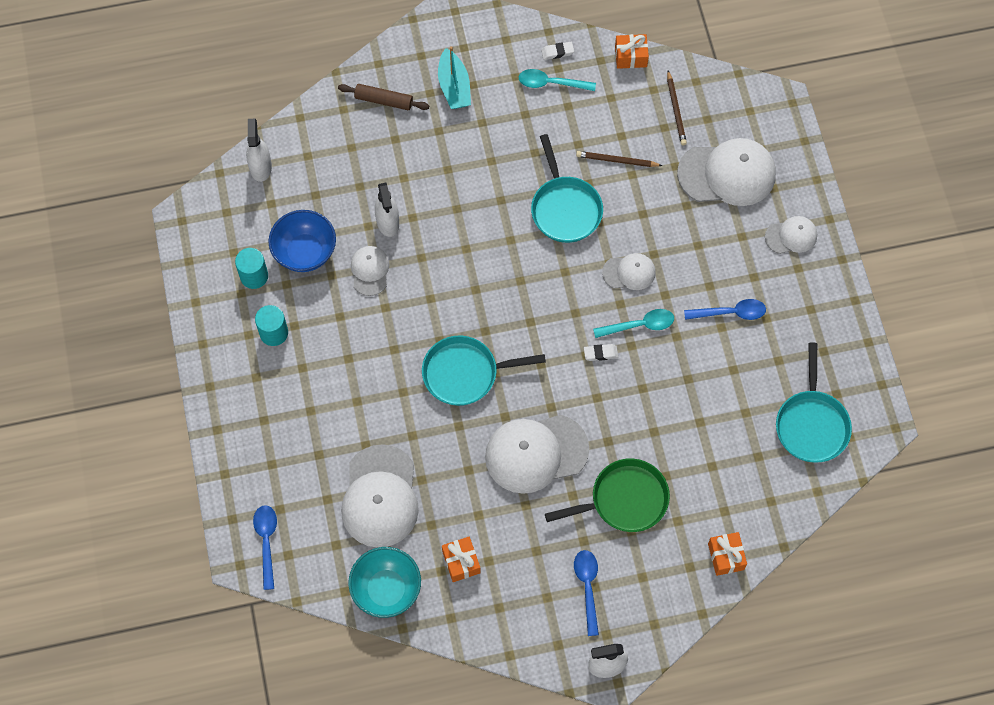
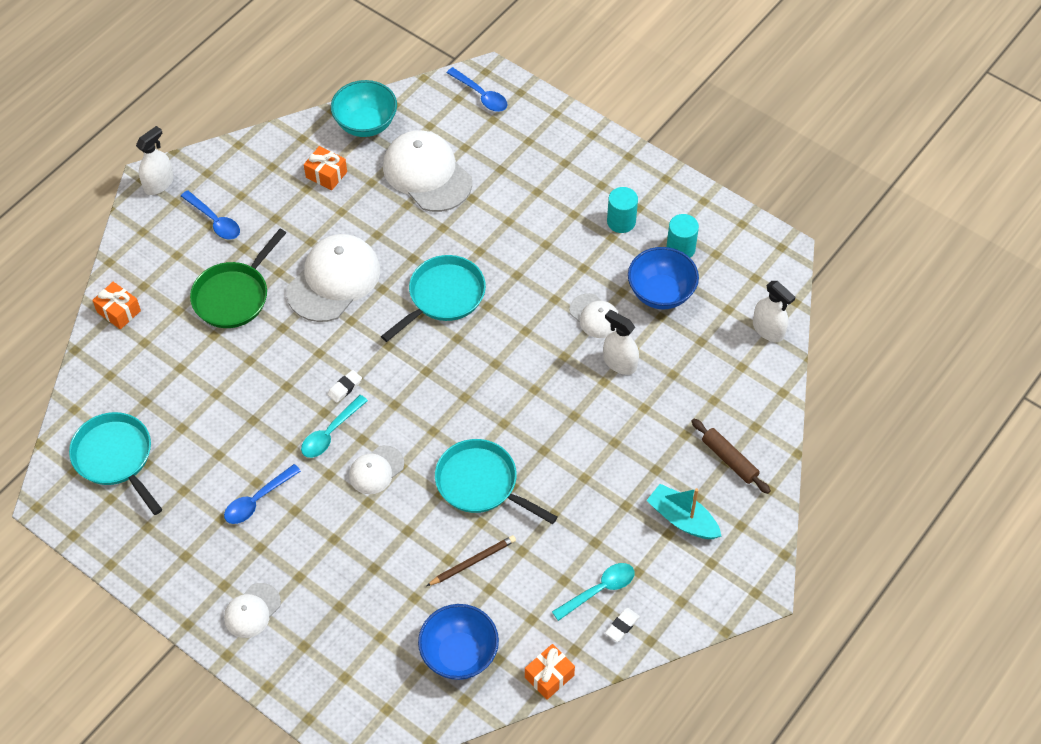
camera: 140 degrees right, 10 degrees down
brown rolling pin [338,84,429,110] -> brown rolling pin turned 75 degrees clockwise [691,419,771,494]
brown pencil [667,71,687,145] -> blue bowl [418,604,499,680]
white cap [677,138,776,206] -> none

